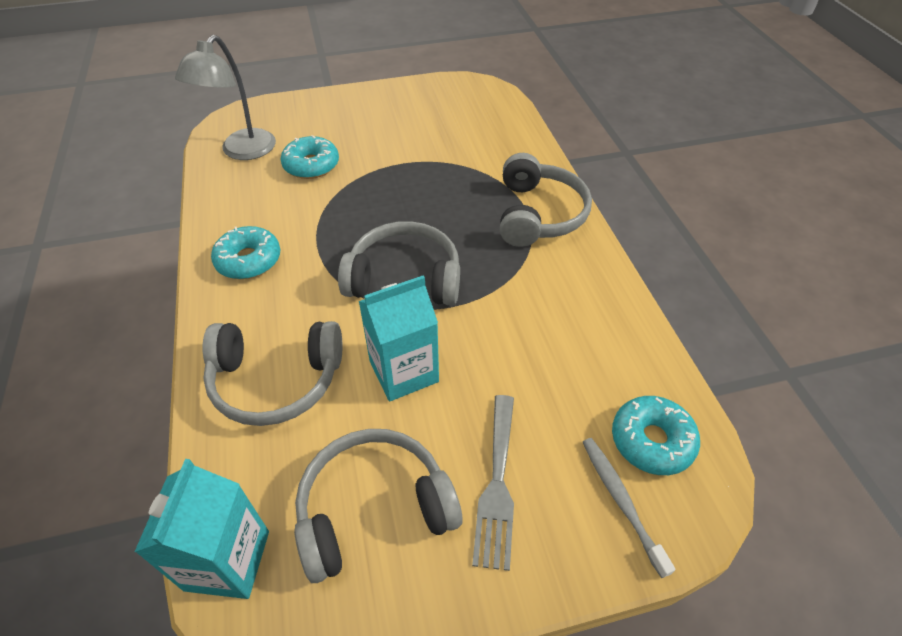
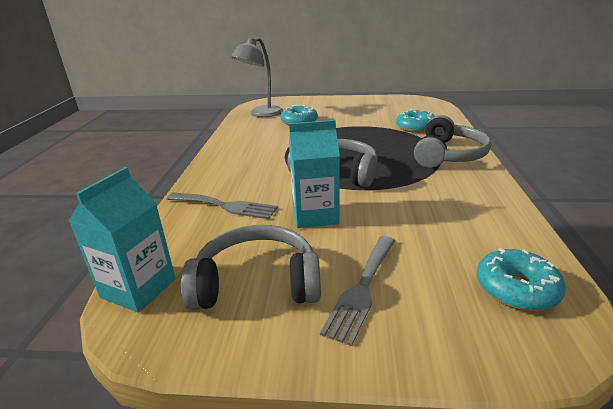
camera: 20 degrees right, 20 degrees down
grey headphones [202,321,342,426] -> grey fork [167,193,278,219]
turquoise donut [211,226,280,279] -> turquoise donut moved to [396,109,434,133]
grey toothbrush [583,438,676,578] -> none

